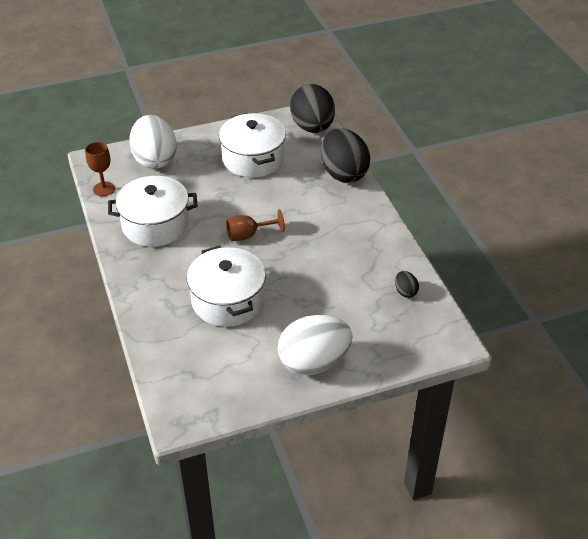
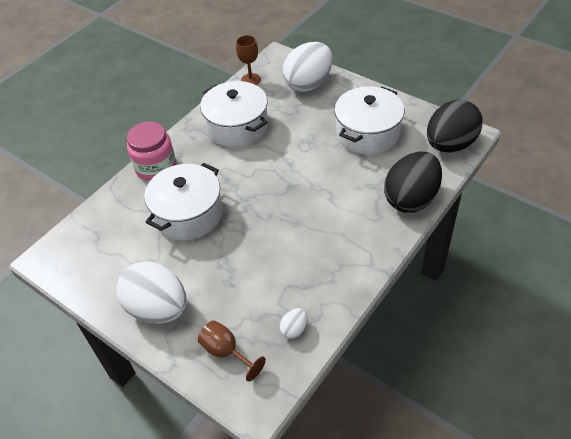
camera: 60 degrees right, 5 degrees up
brown goblet [226,209,285,241] -> brown goblet moved to [198,320,266,382]
black egg [395,271,419,298] -> white egg [279,308,308,339]
none -> pink jar [127,121,176,181]

